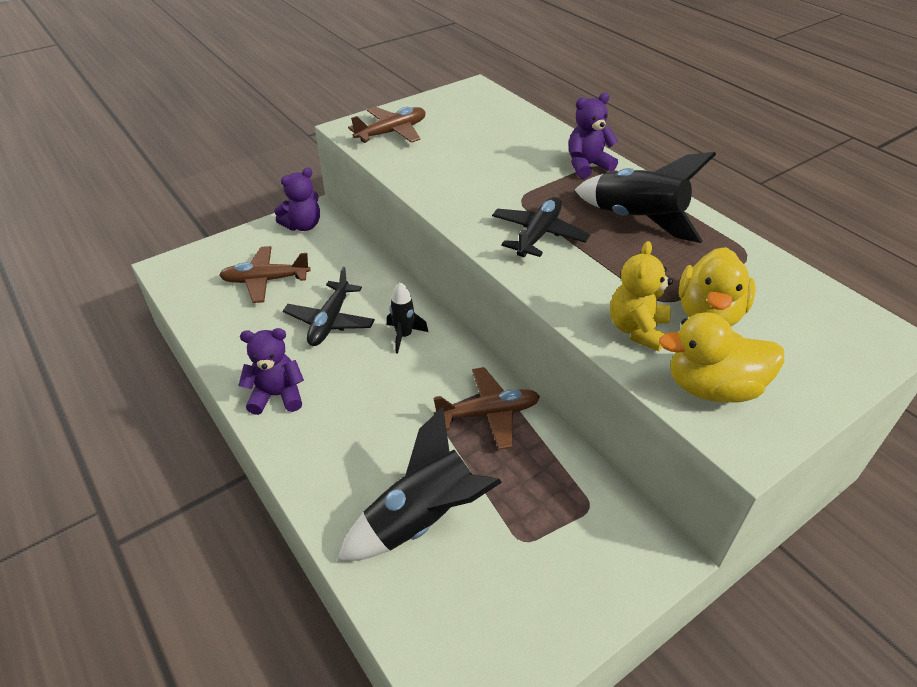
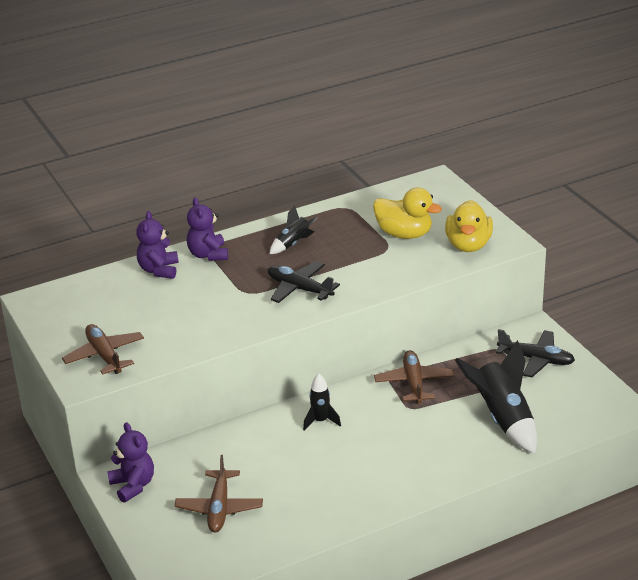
camera: 80 degrees left, 10 degrees down
purple teddy bear [238,328,304,415] -> purple teddy bear moved to [136,211,179,279]
black plane [283,267,375,346] -> black plane moved to [496,329,575,378]
black rocket [575,152,716,243] -> black rocket [269,205,318,254], size x0.54
yellow teddy bear [610,241,673,351] -> none

